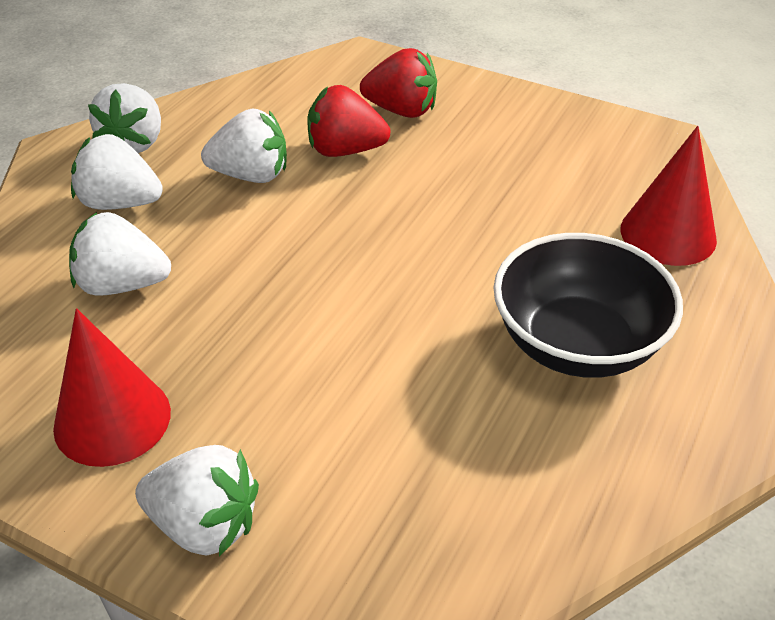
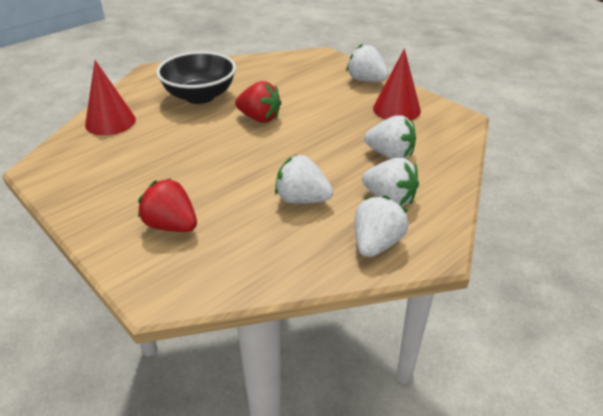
camera: 160 degrees left, 5 degrees down
red strawberry [307,85,391,157] -> red strawberry moved to [235,81,282,123]

